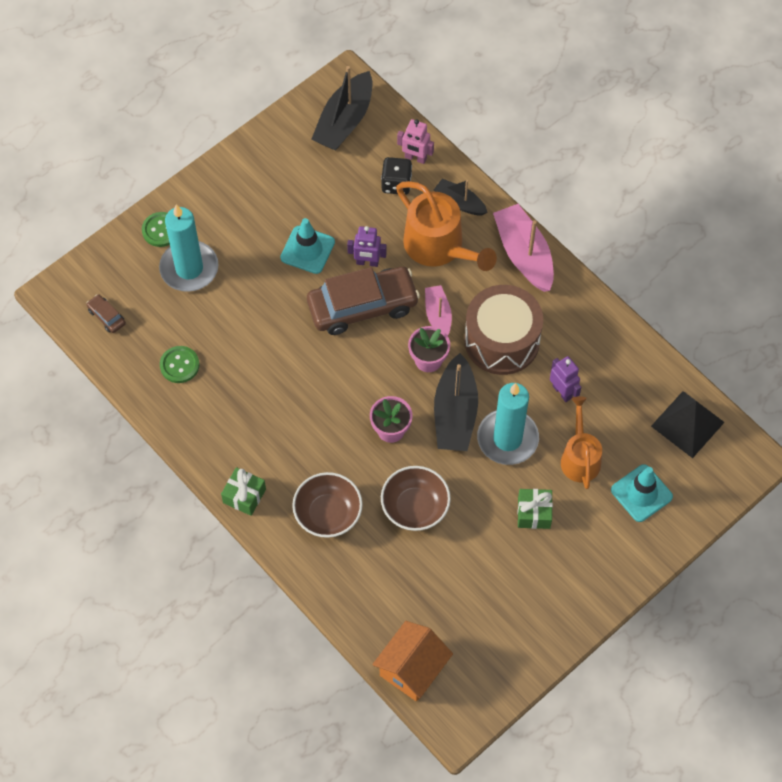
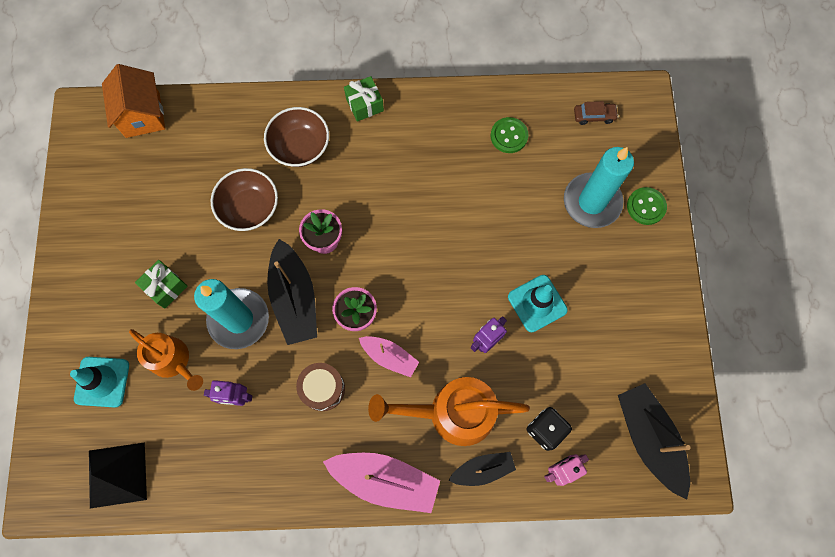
camera: 130 degrees right, 10 degrees up
brown car [307,267,420,335] -> none
black boat [434,353,478,451] -> black boat turned 150 degrees counterclockwise [267,239,317,345]
brown drum [464,285,543,375] -> brown drum [296,363,345,411], size x0.55

